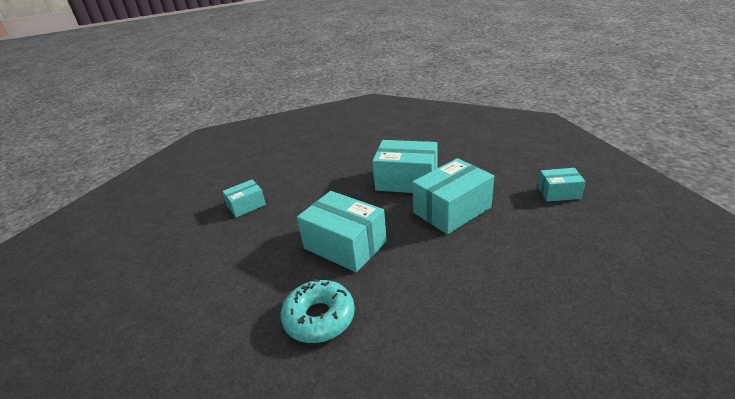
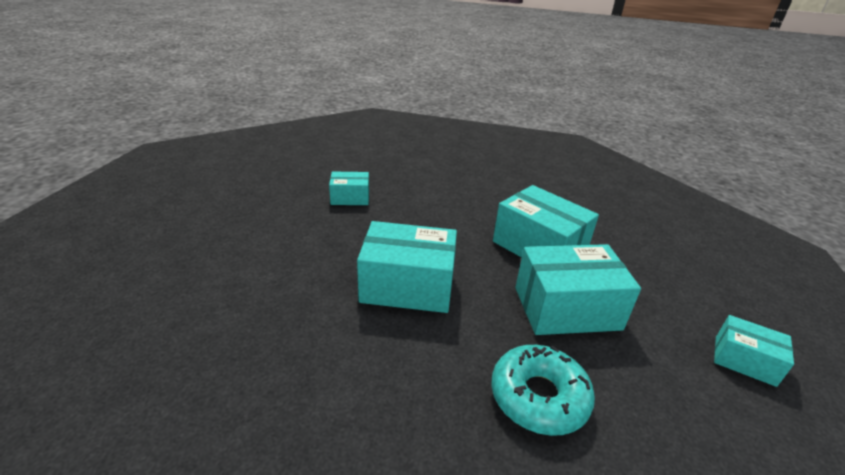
camera: 25 degrees right, 0 degrees up
turquoise donut [281,279,355,343] -> turquoise donut moved to [491,345,595,436]
turquoise box [297,191,387,272] -> turquoise box turned 60 degrees counterclockwise [357,221,457,313]

